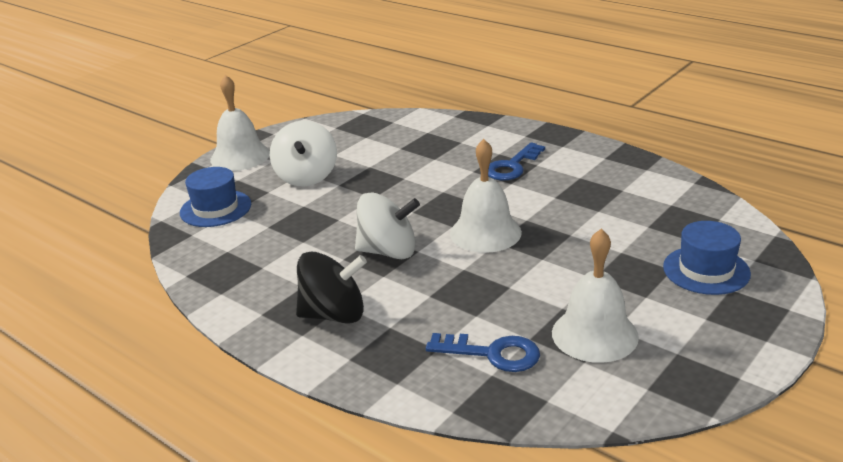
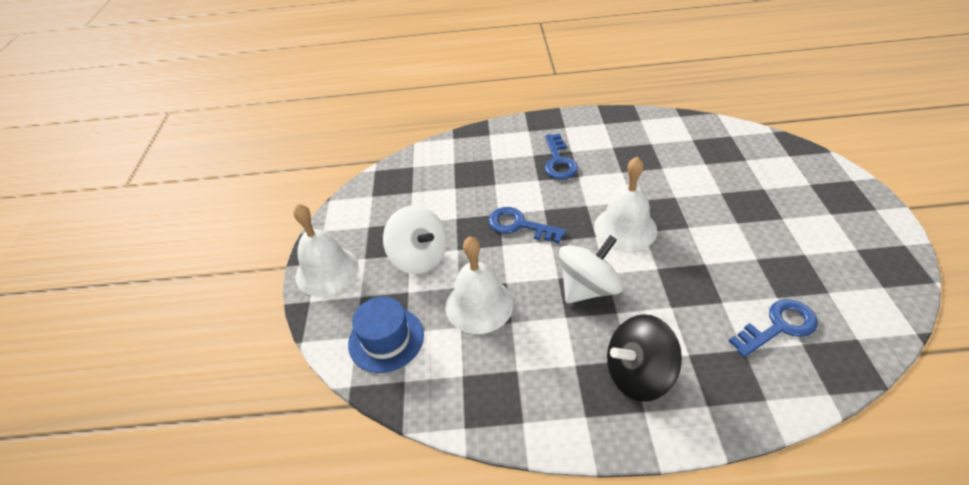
camera: 40 degrees left, 15 degrees up
black spinning top [296,252,367,324] -> black spinning top turned 150 degrees counterclockwise [607,314,682,402]
white bell [552,229,639,363] -> white bell moved to [445,236,513,334]
blue hat [663,221,751,295] -> none
none -> blue key [488,207,566,243]

